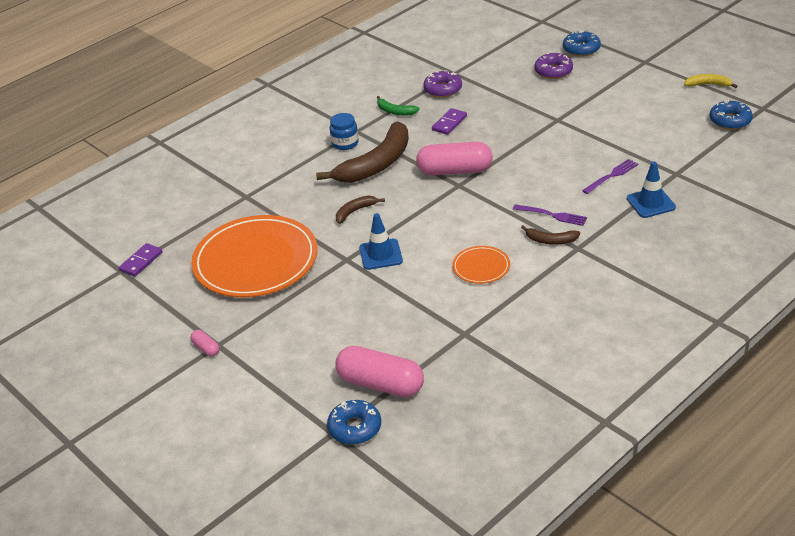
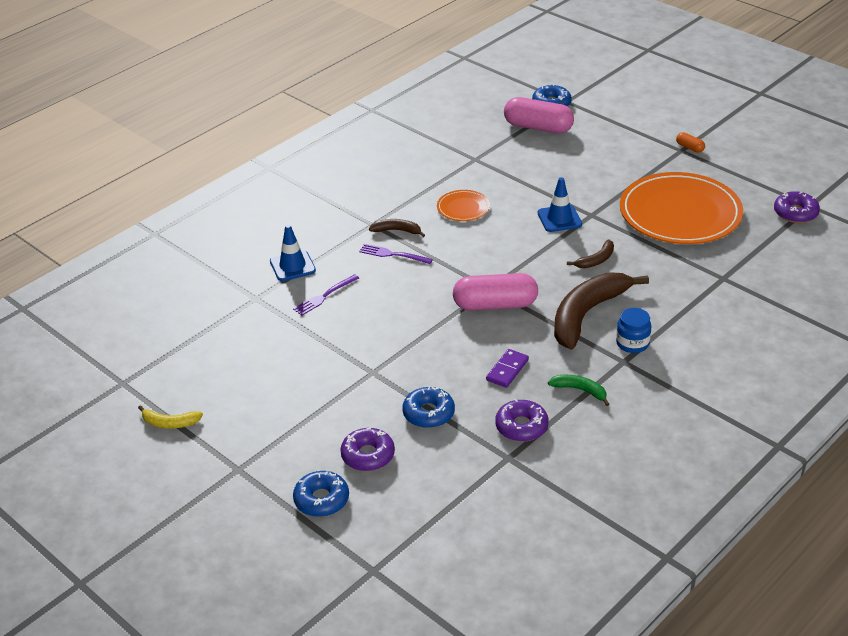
camera: 175 degrees right, 0 degrees up
purple domino [119,243,163,277] -> purple donut [774,191,820,223]
pink capsule [190,330,219,356] -> orange capsule [676,132,705,152]
blue donut [709,100,753,130] -> blue donut moved to [402,387,455,428]

